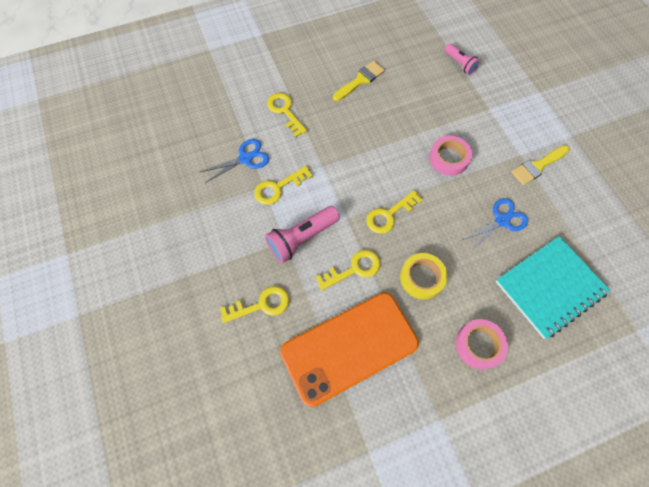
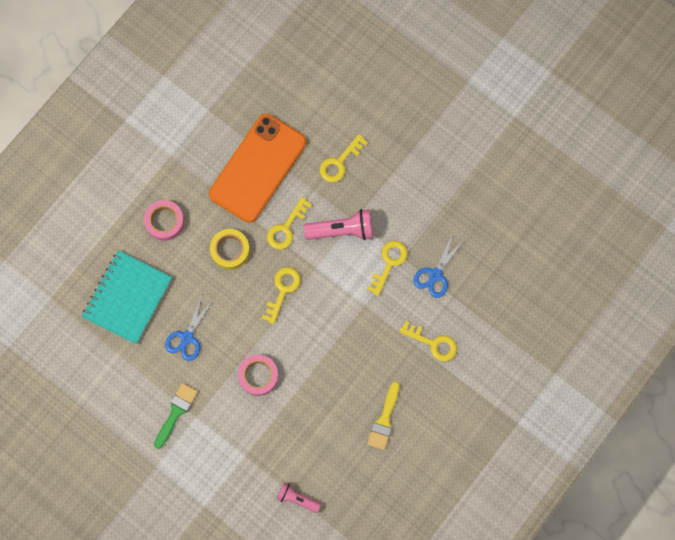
camera: 150 degrees right, 10 degrees up
pink flashlight [265,206,340,263] -> pink flashlight turned 60 degrees clockwise [304,209,373,240]
yellow brush [511,145,570,185] -> green brush [154,383,198,449]

